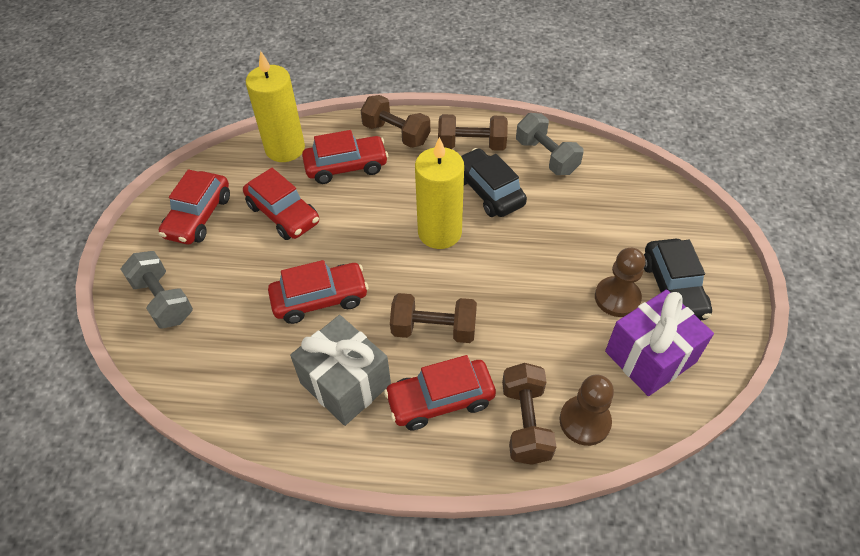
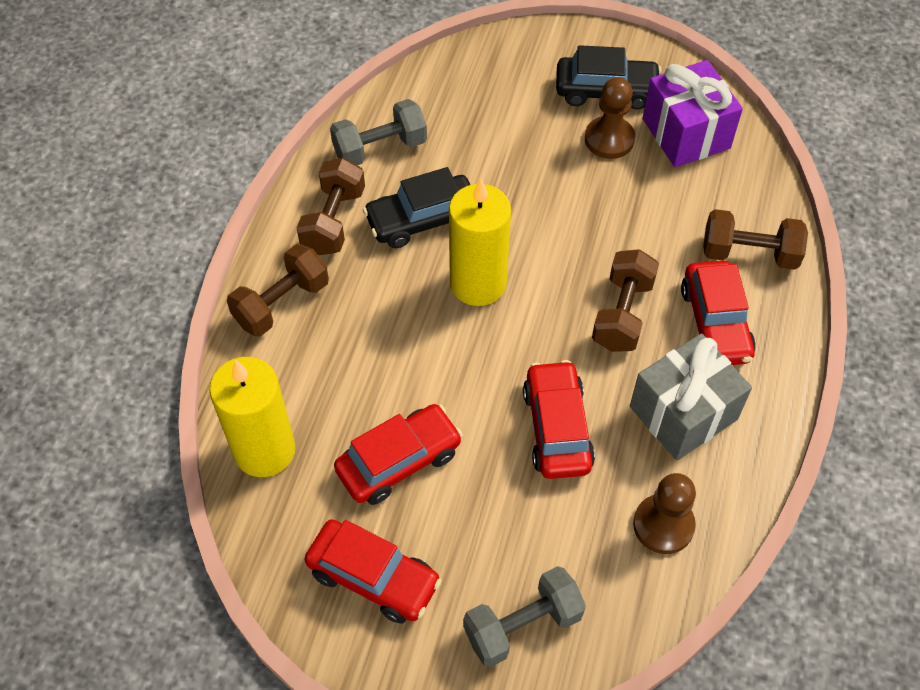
camera: 80 degrees left, 5 degrees up
red car [302,130,388,184] -> none
brown pawn [560,375,614,446] -> brown pawn moved to [633,473,696,554]

